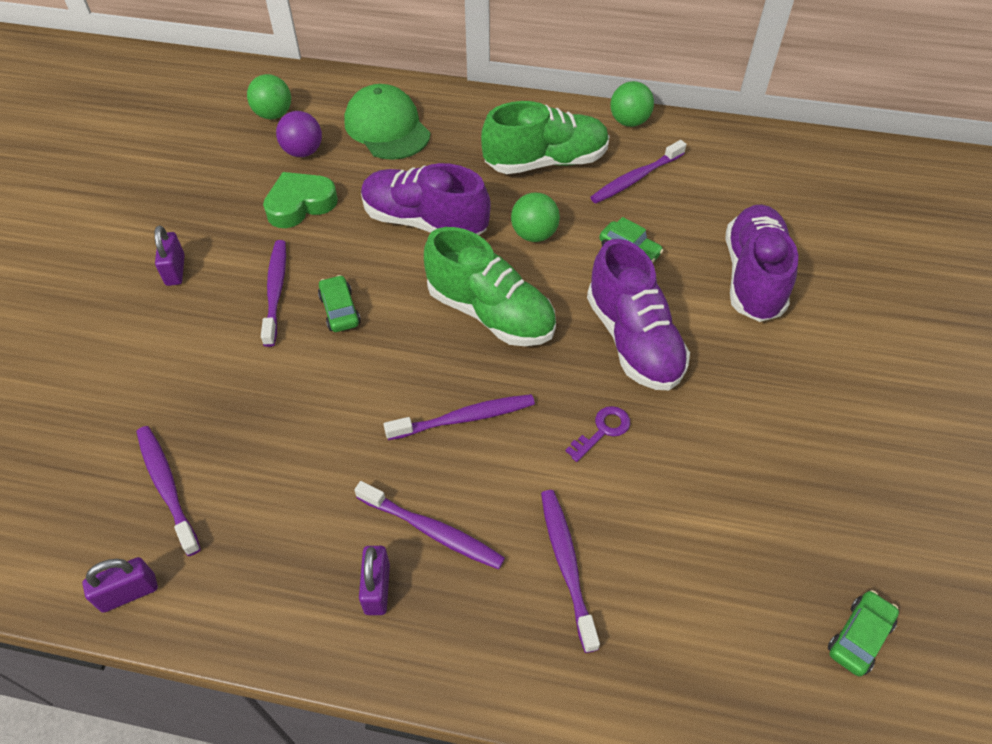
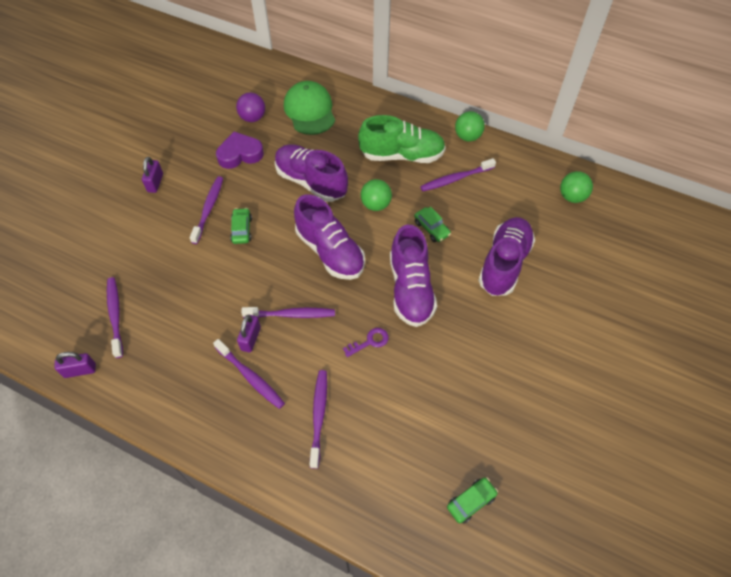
camera: 15 degrees right, 5 degrees up
green ball [247,74,291,119] -> green ball moved to [560,171,593,203]
green heart [263,172,338,228] -> purple heart [216,132,264,169]
purple padlock [359,546,390,615] -> purple padlock moved to [237,315,261,353]
green shoe [424,227,556,346] -> purple shoe [294,194,365,280]

